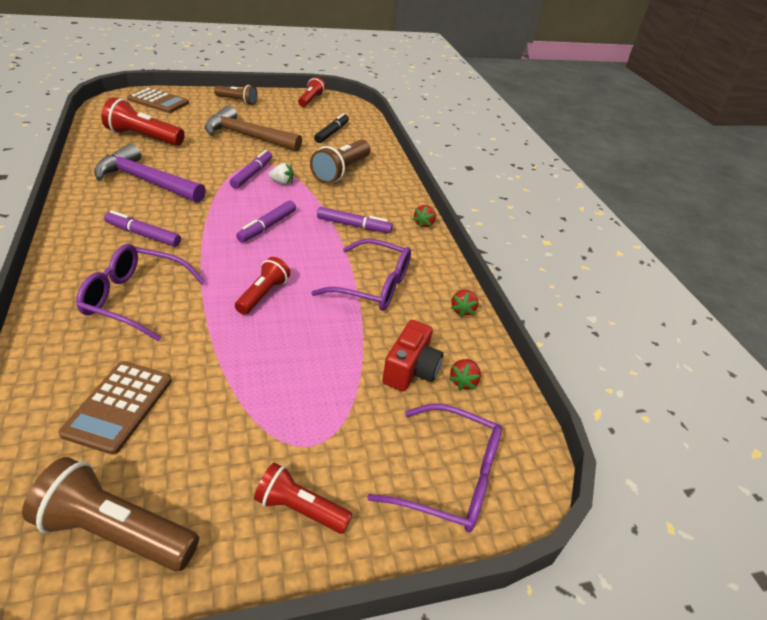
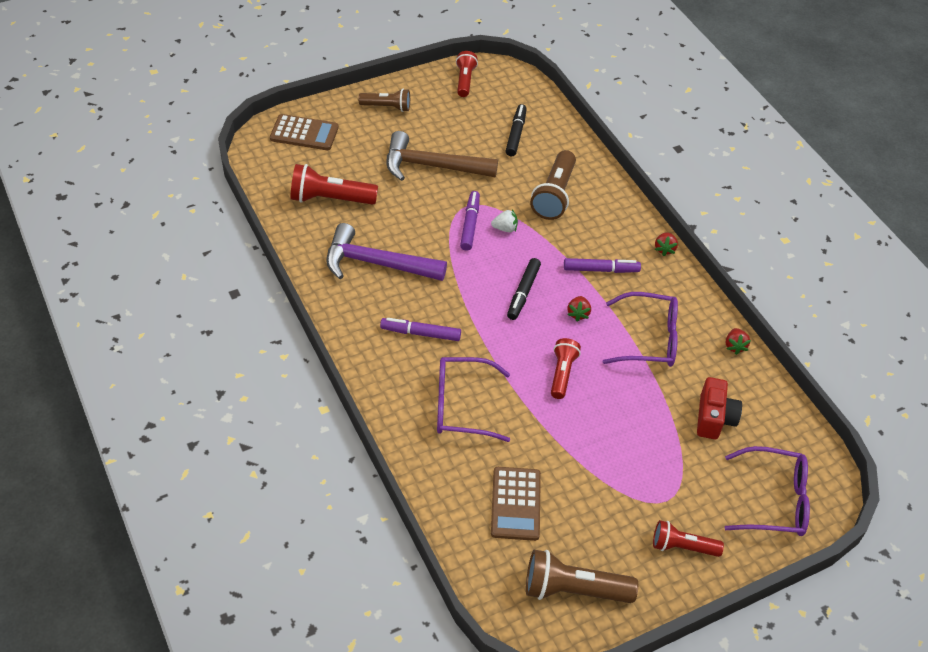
camera: 10 degrees left, 10 degrees up
purple marker [236,200,296,242] -> black marker [507,258,541,320]
red strawberry [449,359,481,390] -> red strawberry moved to [567,296,591,321]

